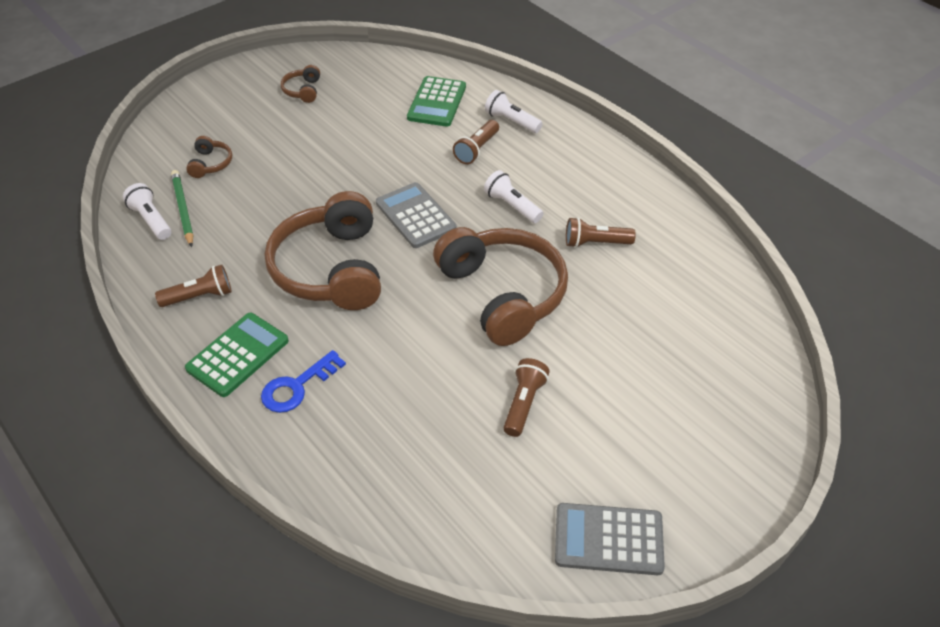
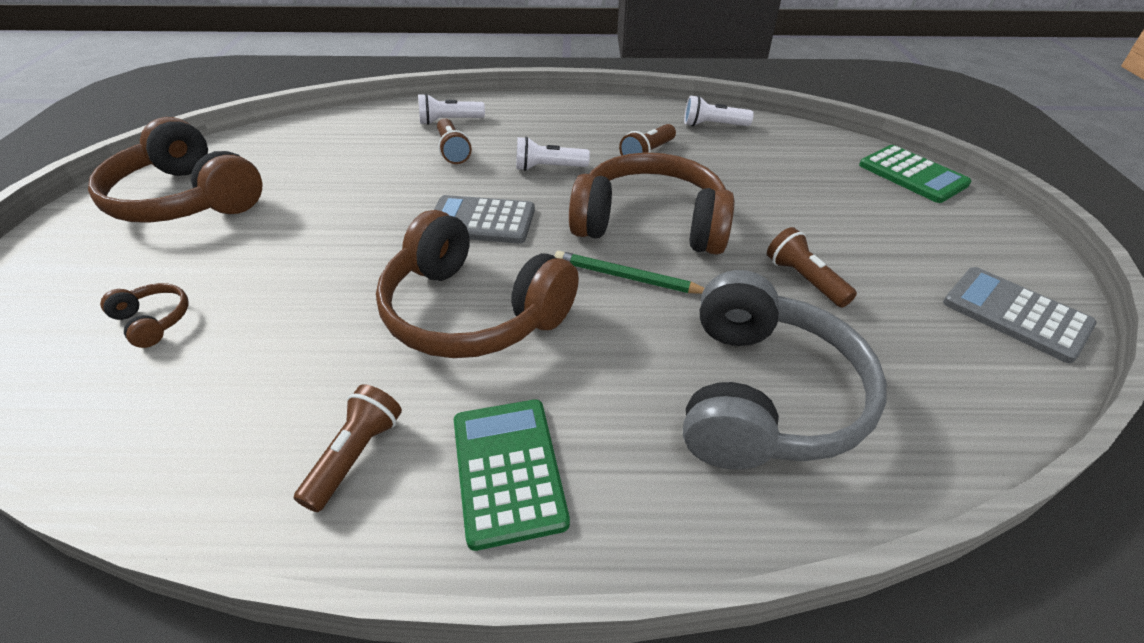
camera: 50 degrees left, 5 degrees down
white flashlight [123,183,171,240] -> white flashlight moved to [684,95,754,127]
green pencil [171,170,194,247] -> green pencil moved to [555,251,704,294]
blue key [261,350,346,413] -> none
brown headphones [281,65,320,103] -> brown headphones [88,117,262,223], size x2.40
green calculator [407,76,466,127] -> green calculator moved to [859,145,971,203]
grey calculator [555,503,665,575] -> grey calculator turned 90 degrees clockwise [943,267,1097,363]
none -> grey headphones [683,270,887,470]

